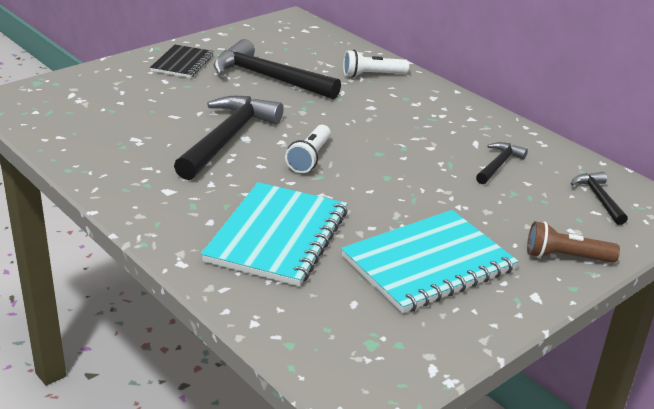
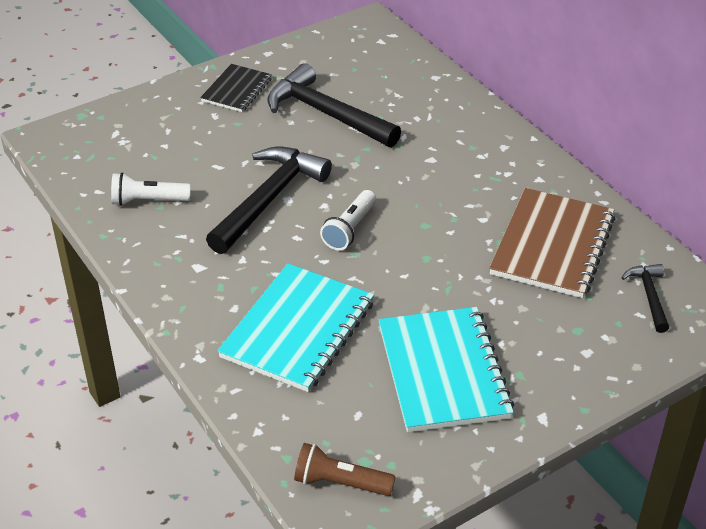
camera: 10 degrees right, 10 degrees up
turquoise notebook [341,210,518,314] -> turquoise notebook turned 75 degrees counterclockwise [379,307,514,432]
white flashlight [343,50,409,78] -> white flashlight moved to [111,173,191,206]
black hammer [476,142,528,184] -> brown notebook [489,188,615,298]
brown flashlight [527,221,620,263] -> brown flashlight moved to [294,443,396,496]

